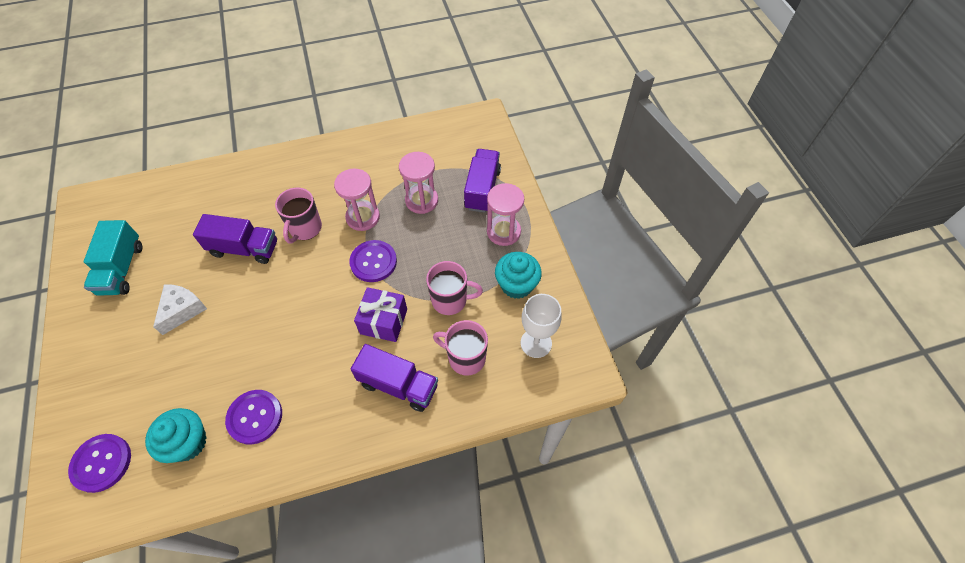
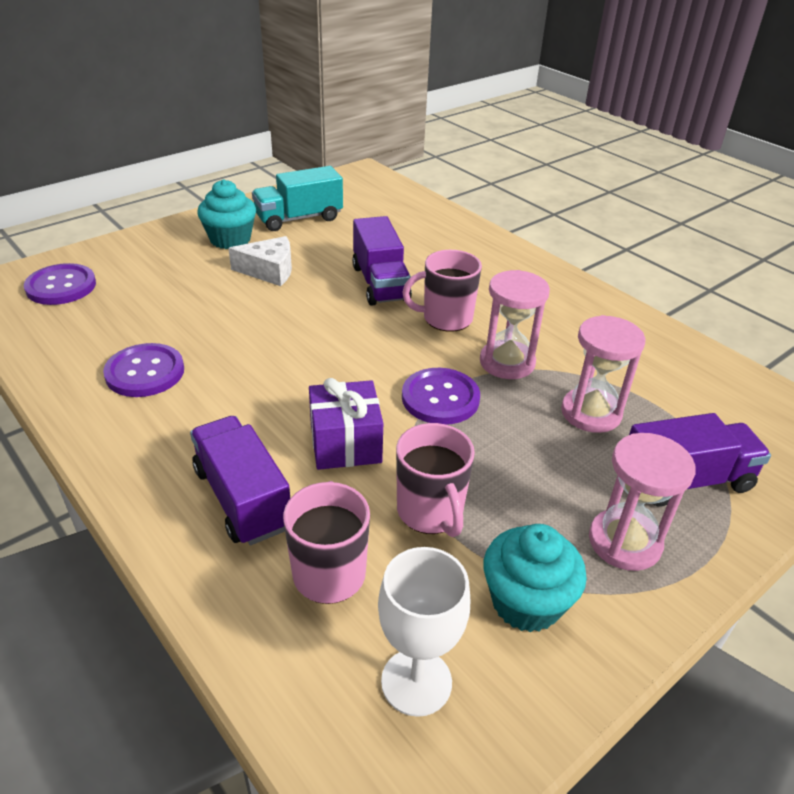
camera: 65 degrees right, 20 degrees down
turquoise cupcake [145,408,207,463] -> turquoise cupcake moved to [197,179,256,249]
purple truck [351,344,438,412] -> purple truck turned 150 degrees clockwise [190,416,290,545]

